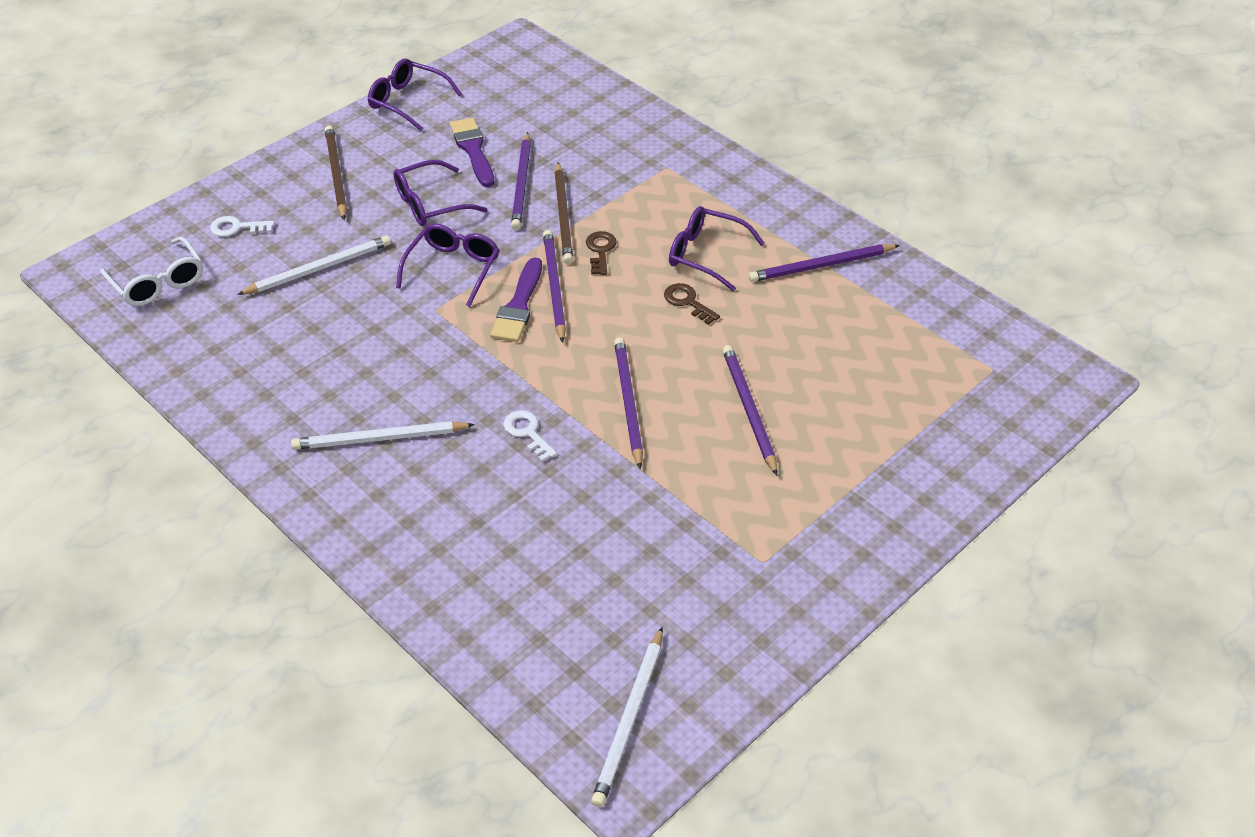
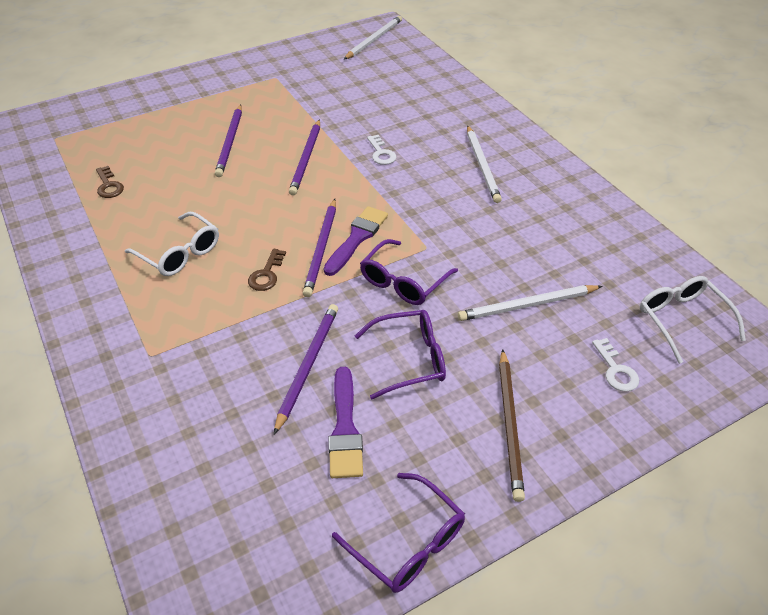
camera: 165 degrees left, 0 degrees up
white key [210,216,275,237] -> white key turned 60 degrees clockwise [592,338,639,392]
white pencil [291,421,475,450] -> white pencil turned 75 degrees clockwise [467,125,502,203]
brown pencil [555,162,573,264] -> none
brown key [664,283,720,325] -> brown key moved to [96,166,124,198]
purple glasses [669,206,765,291] -> white glasses [125,212,219,276]
purple pencil [749,244,900,282] -> none

